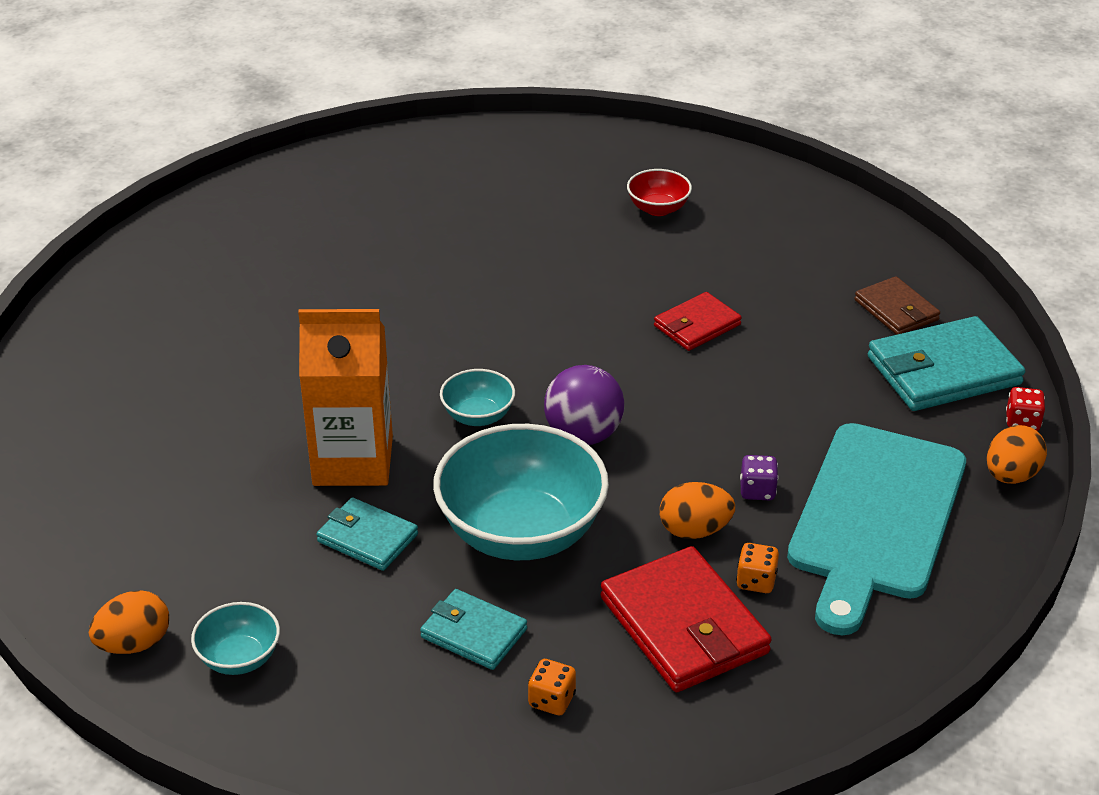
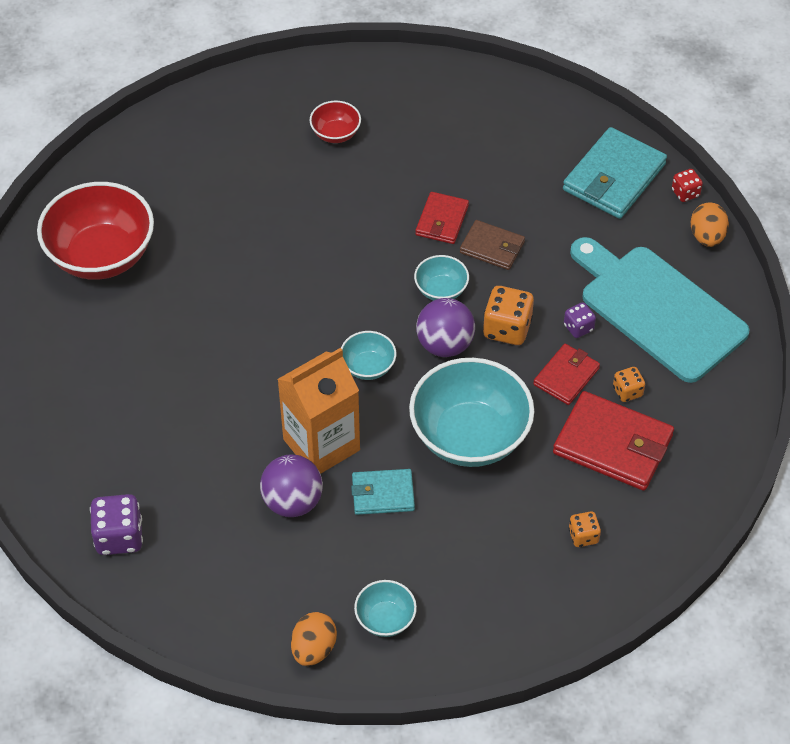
camera: 35 degrees left, 15 degrees up
turquoise wallet [420,589,527,670] -> none
orange egg [660,482,735,539] -> red wallet [533,344,600,405]
turquoise cutting board [787,423,966,636] -> turquoise cutting board turned 150 degrees clockwise [570,237,750,383]
brown wallet [855,276,940,335] -> brown wallet moved to [460,220,525,270]
none -> red bowl [37,182,154,280]
none -> purple dice [90,494,143,555]
none -> purple ball [260,455,323,517]
none -> turquoise bowl [414,255,469,301]
none -> orange dice [483,286,534,345]

